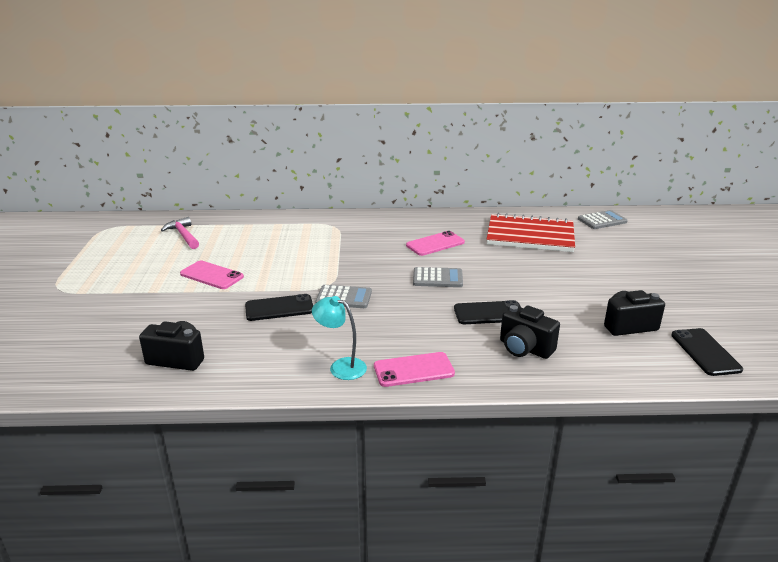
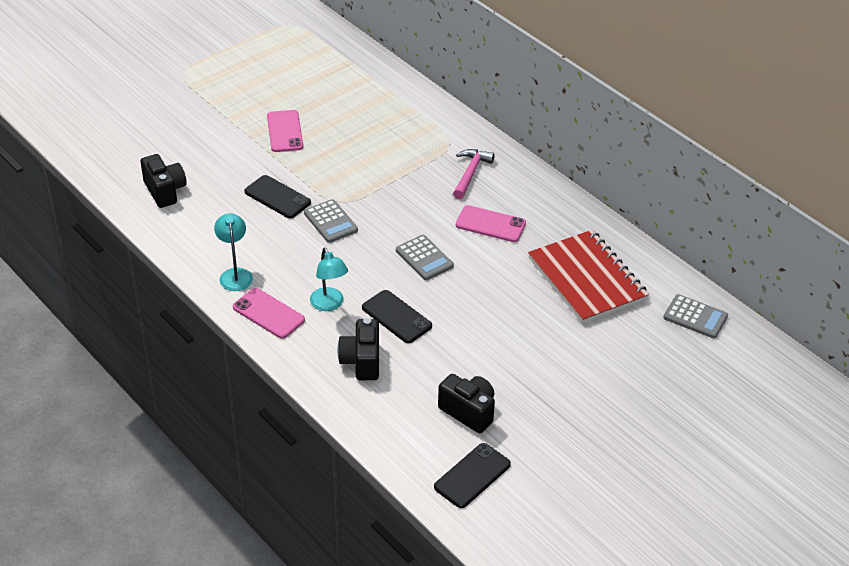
camera: 50 degrees right, 15 degrees up
pink hammer [161,217,199,249] -> pink hammer moved to [453,149,495,199]
none -> turquoise lamp [310,248,348,311]

